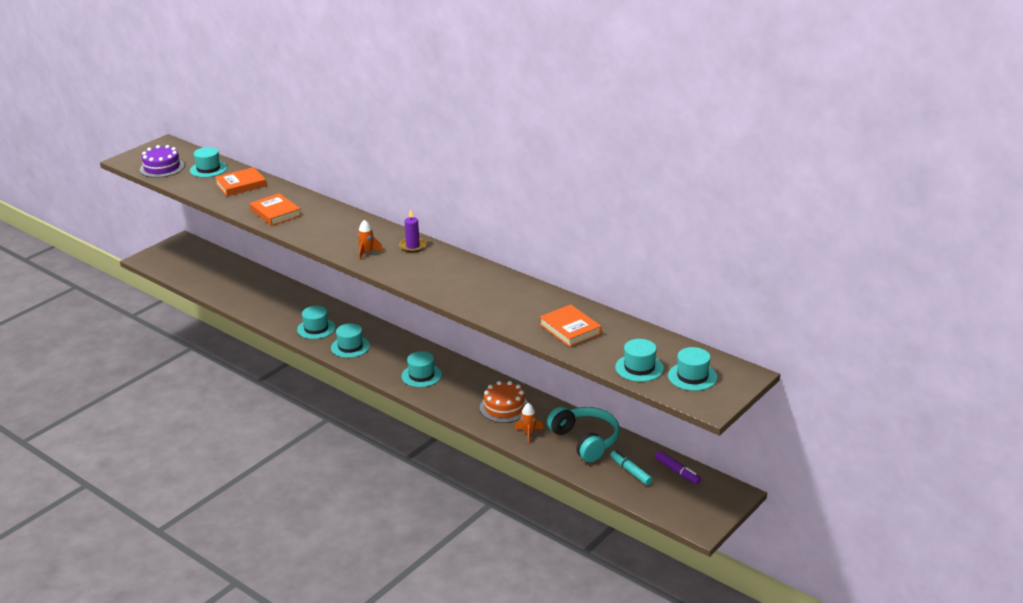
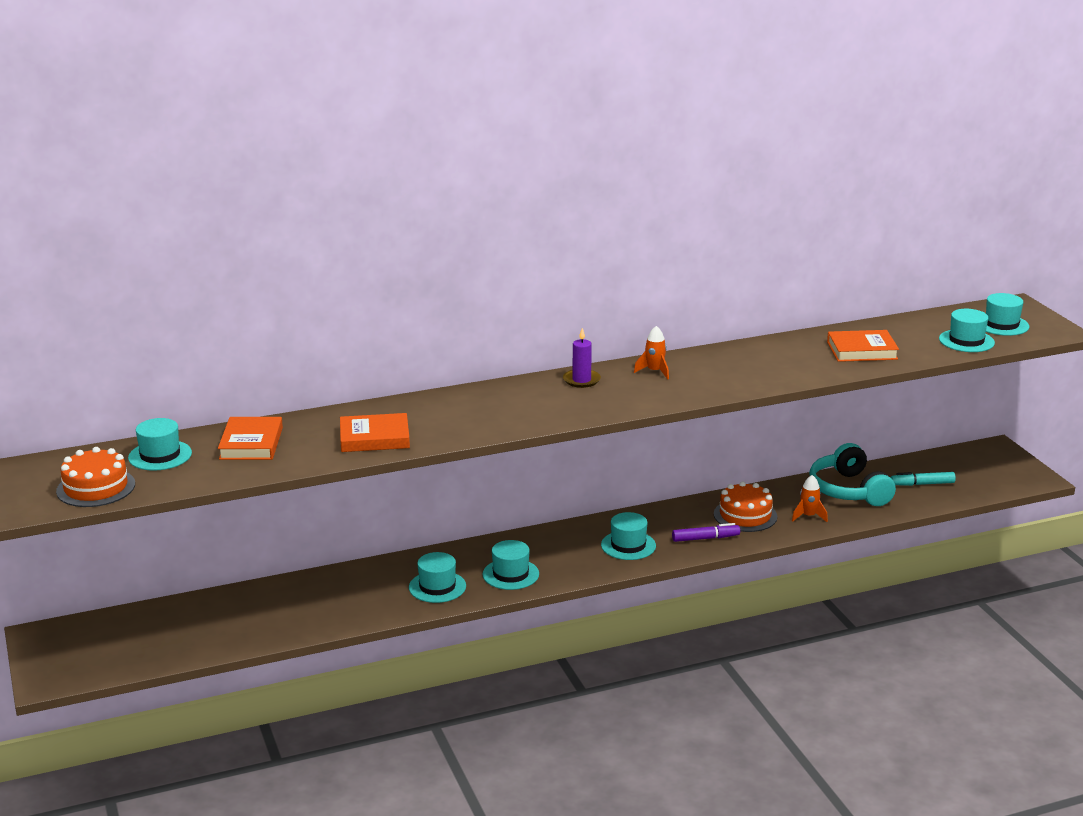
camera: 60 degrees left, 5 degrees down
purple cake [140,145,184,178] -> orange cake [56,447,135,507]
orange rocket [358,220,383,260] -> orange rocket moved to [634,326,669,379]
turquoise headphones [547,406,620,462] -> turquoise headphones turned 105 degrees counterclockwise [809,443,896,506]
purple marker [655,451,701,484] -> purple marker moved to [672,523,740,542]

